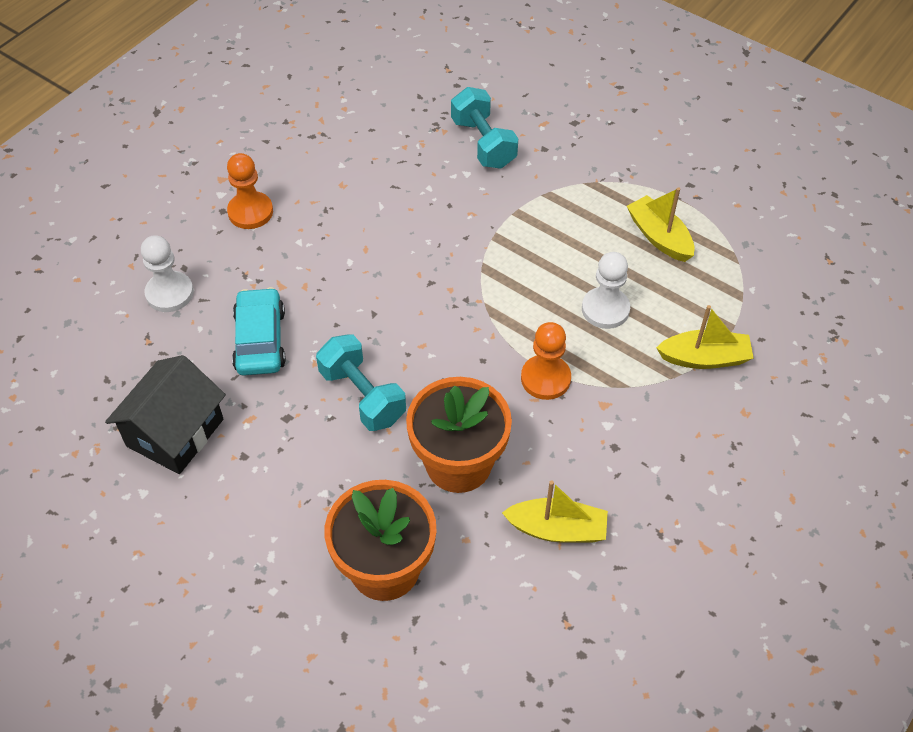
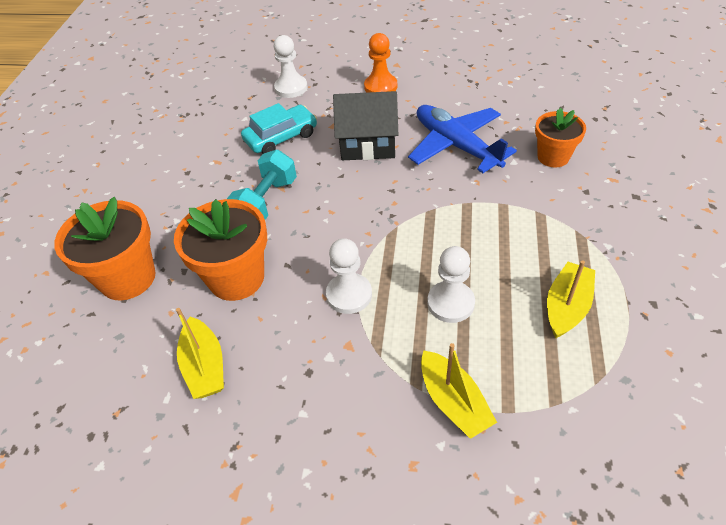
camera: 65 degrees right, 5 degrees down
black house [105,355,226,474] -> black house moved to [333,91,398,160]
turquoise dumbbell [451,87,518,169] -> orange flower pot [535,108,586,167]
orange pawn [521,322,571,400] -> white pawn [326,238,372,314]
none -> blue plane [408,105,517,173]

